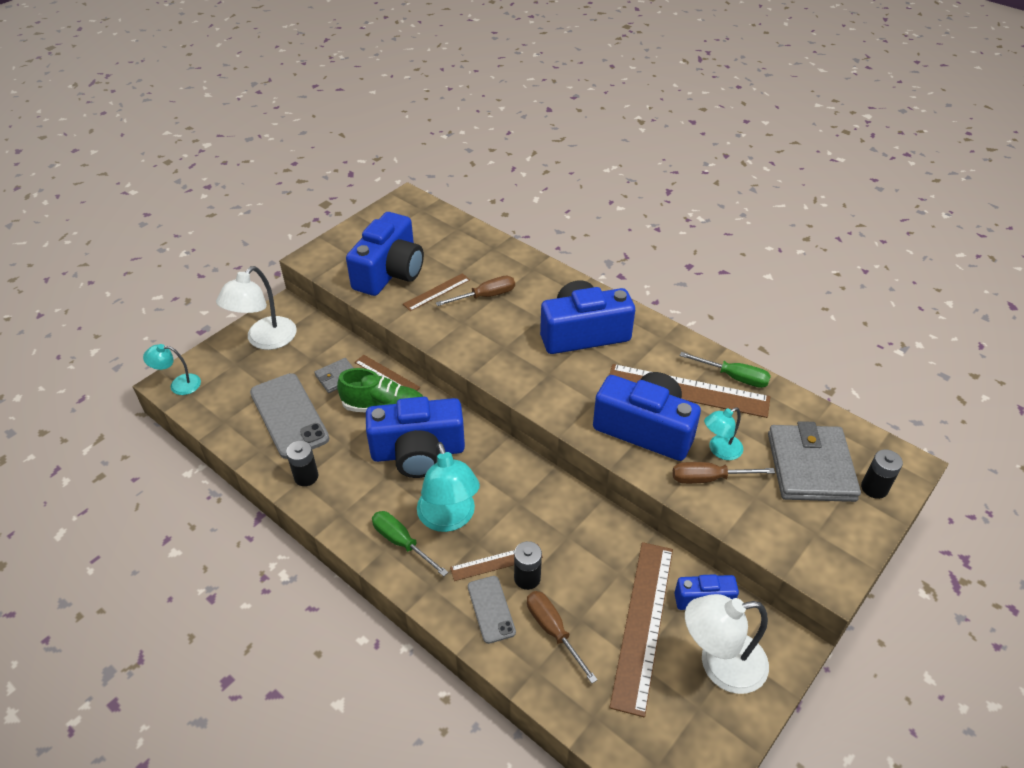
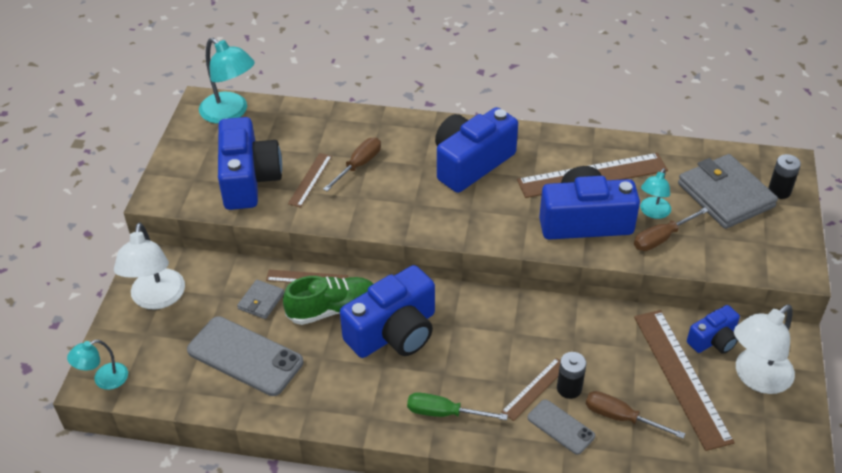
camera: 30 degrees left, 0 degrees up
black battery [286,441,318,486] -> none
turquoise lamp [417,442,480,532] -> turquoise lamp moved to [199,38,255,124]
green screwdriver [680,352,771,388] -> none

